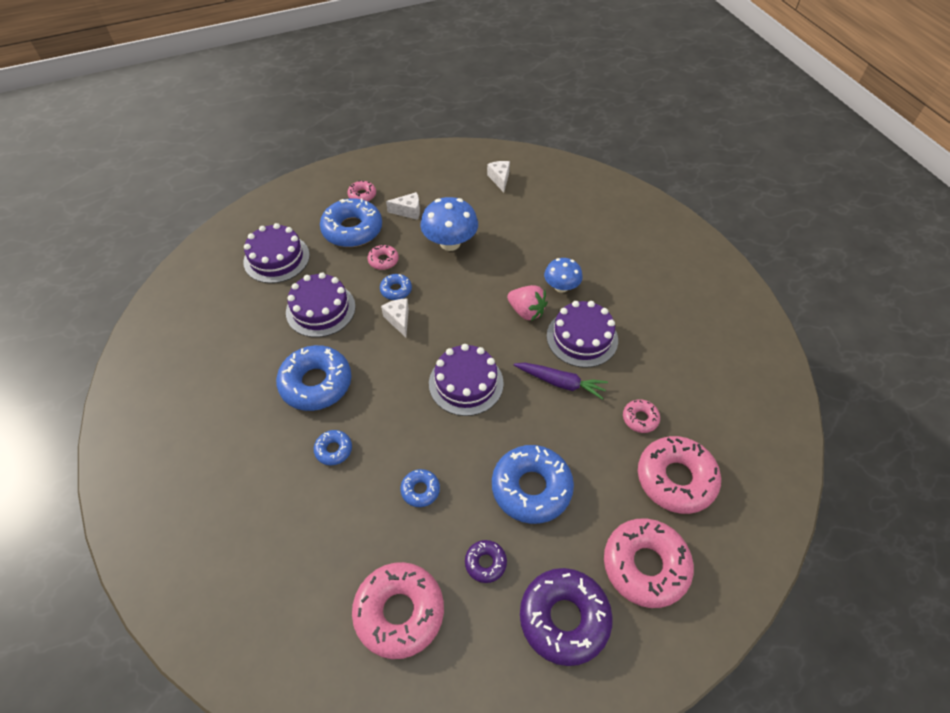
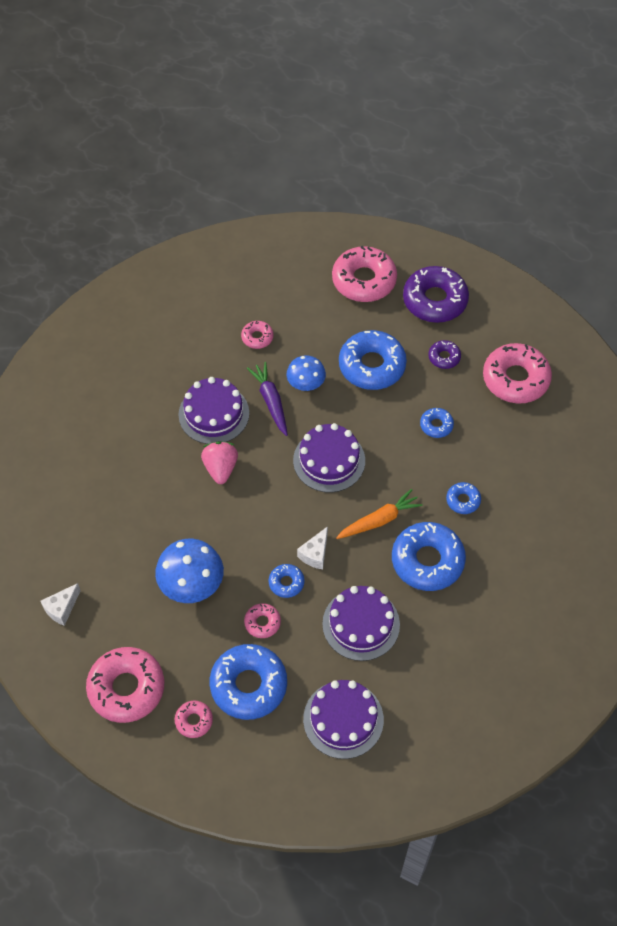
camera: 130 degrees left, 5 degrees up
white cheese [386,192,420,220] -> none
blue mushroom [544,258,583,293] -> blue mushroom moved to [286,355,326,391]
pink donut [638,436,721,514] -> pink donut moved to [86,647,164,723]
none -> orange carrot [336,489,423,539]

